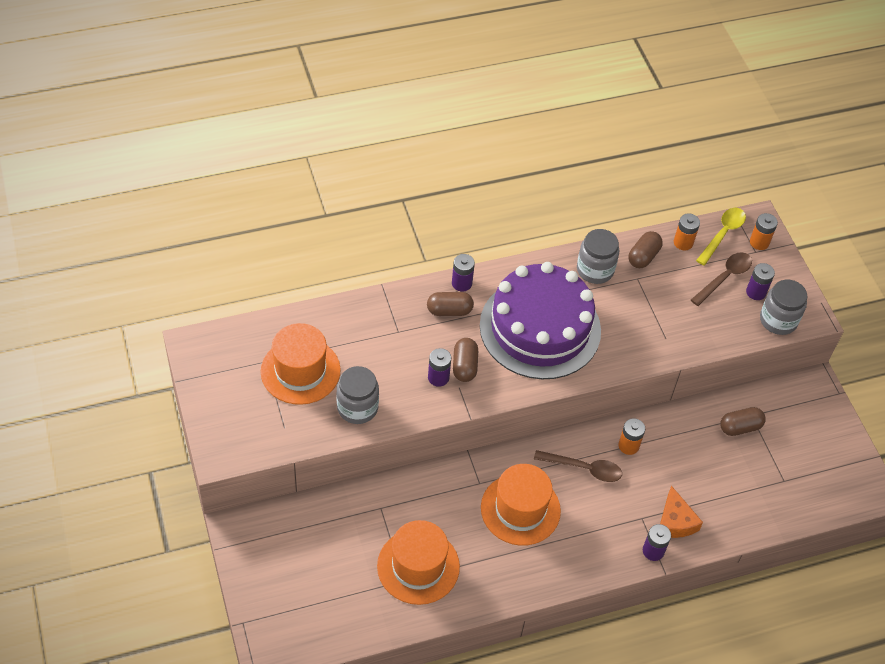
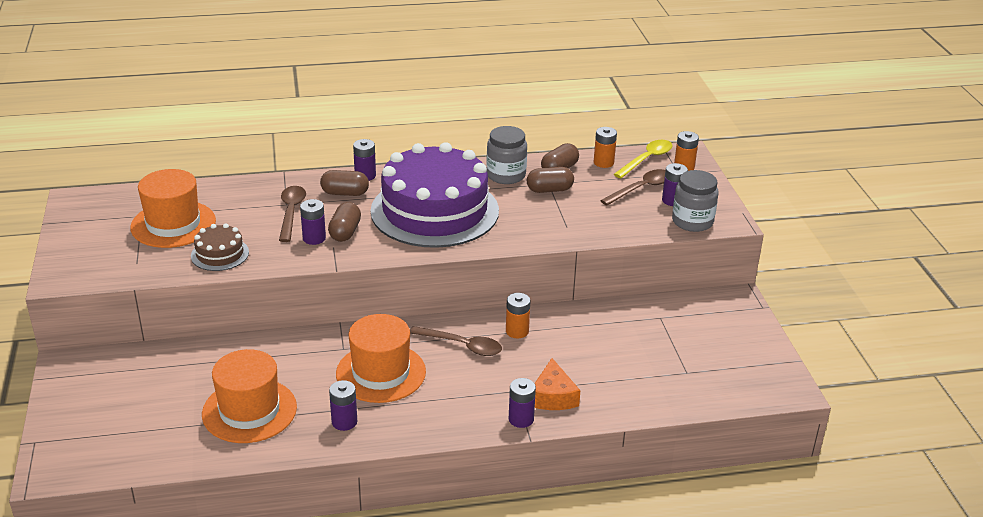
camera: 10 degrees right, 20 degrees down
grey jar [336,366,379,424] -> brown cake [191,224,249,271]
brown capsule [720,407,766,436] -> brown capsule moved to [527,167,574,193]
none -> brown spoon [279,186,306,242]
none -> purple battery [329,380,357,431]

